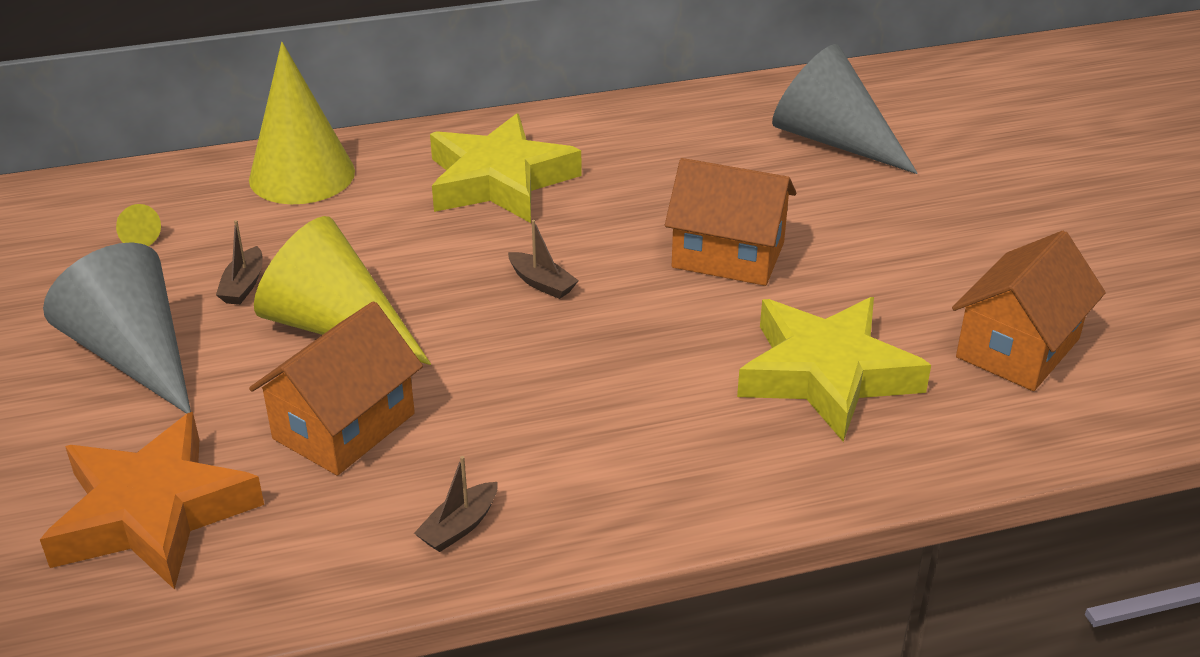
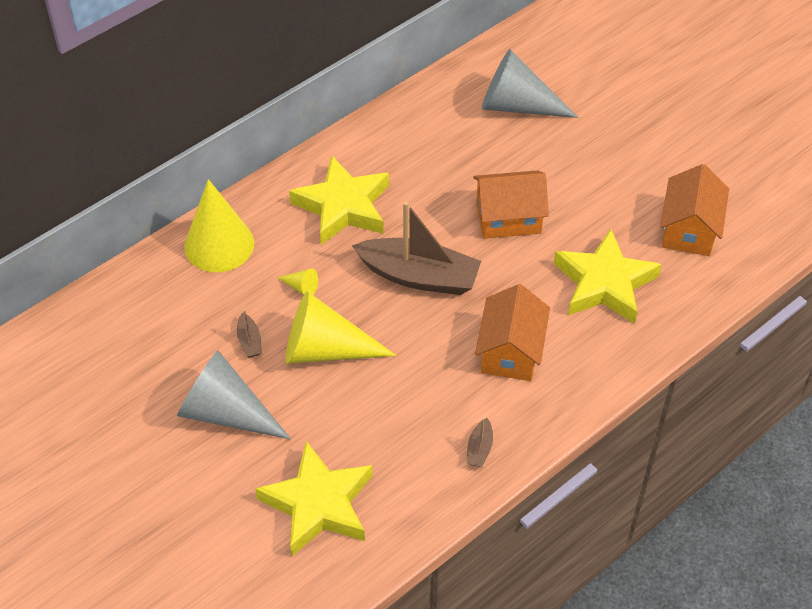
camera: 25 degrees left, 15 degrees up
orange star [40,412,264,590] -> yellow star [255,441,373,556]
yellow cone [116,204,161,246] -> yellow cone moved to [278,269,318,295]
orange house [249,301,423,476] -> orange house moved to [475,284,550,381]
brown boat [508,220,579,299] -> brown boat [352,201,481,295], size x2.45

